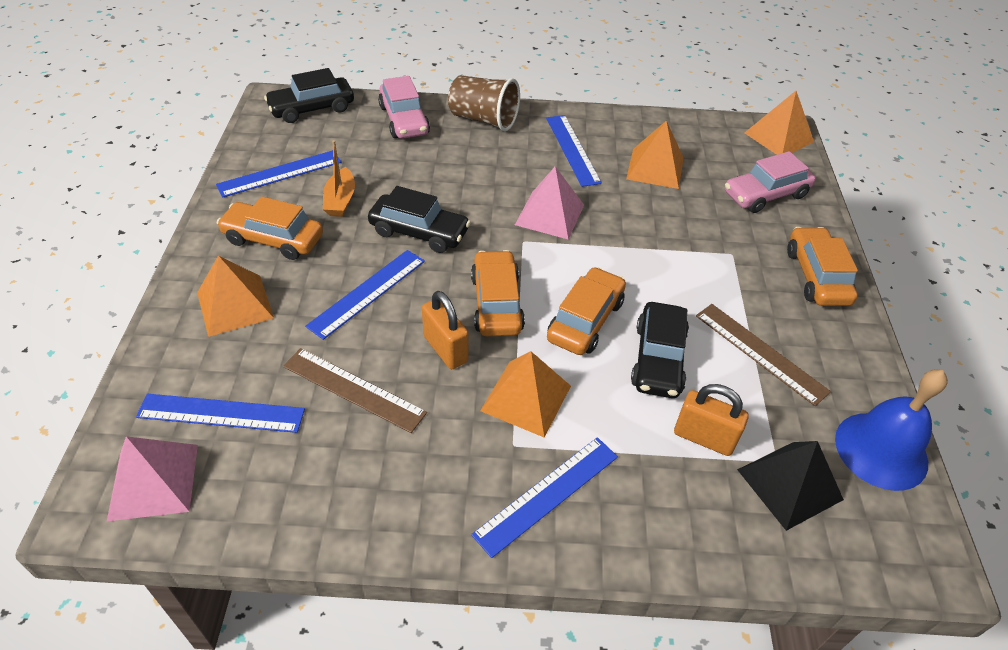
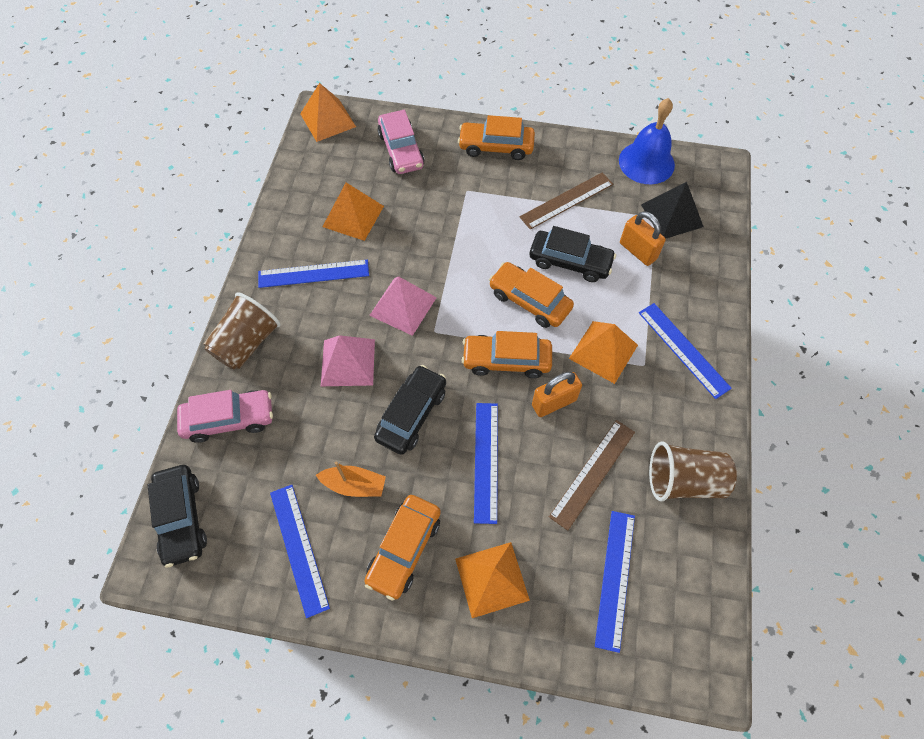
camera: 80 degrees left, 15 degrees up
pink pyramid [107,436,198,521] -> pink pyramid moved to [321,335,375,386]
blue ruler [305,250,425,340] -> blue ruler turned 45 degrees clockwise [474,403,498,524]
orange padlock [674,384,749,456] -> orange padlock turned 75 degrees counterclockwise [620,211,666,266]
none -> brown cup [649,441,737,502]

